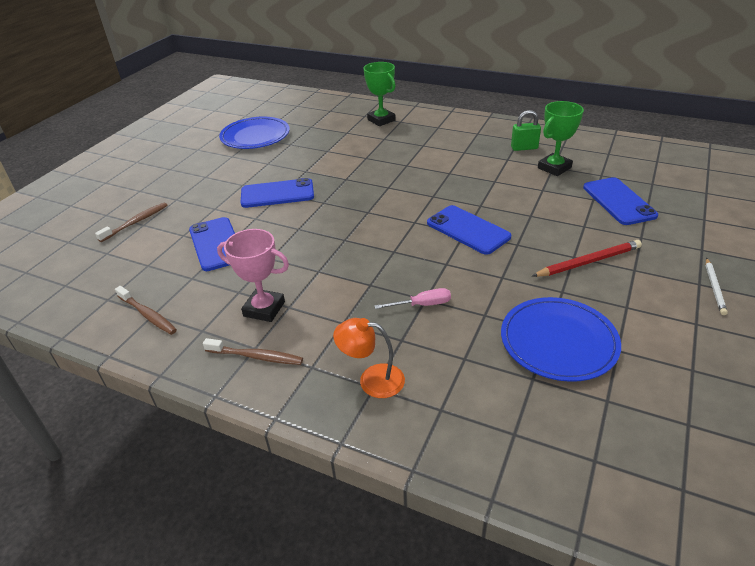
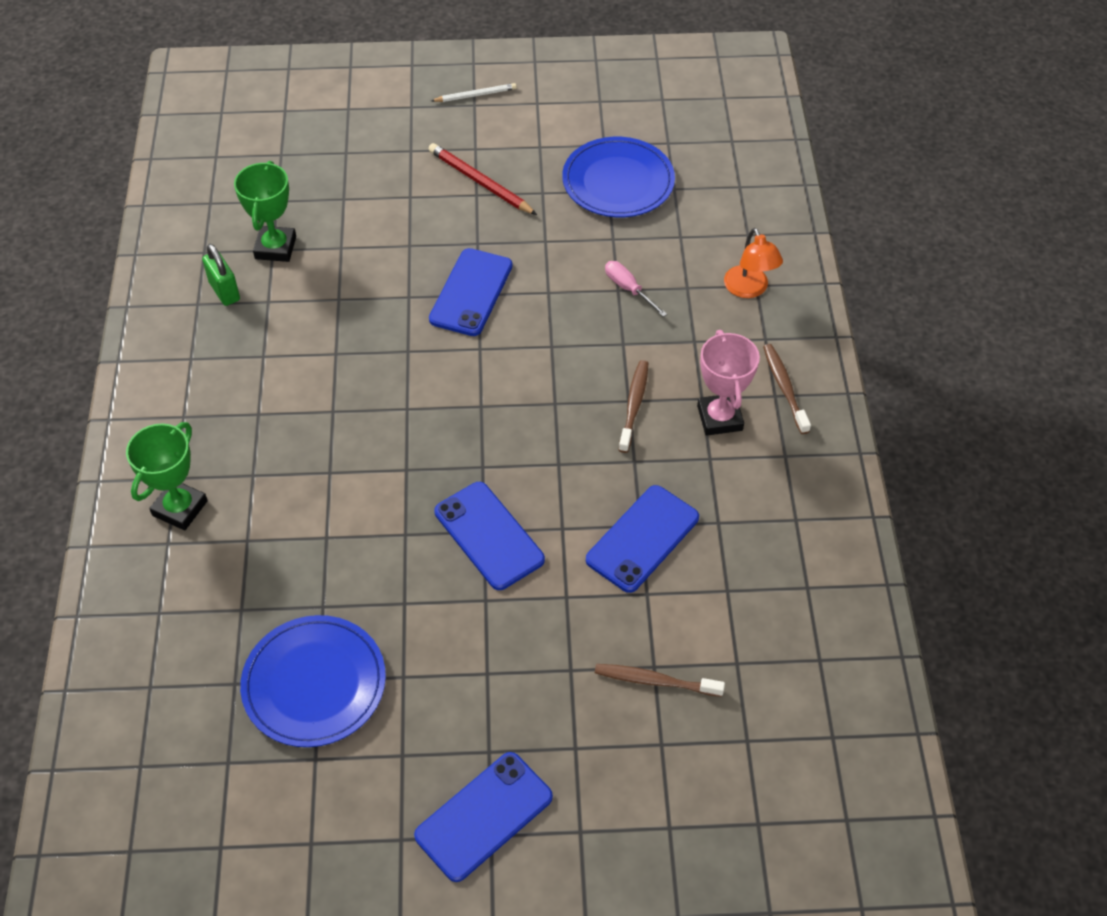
camera: 120 degrees left, 15 degrees up
brown toothbrush [115,286,177,335] -> brown toothbrush moved to [619,360,648,453]
green trophy [538,101,584,176] -> green trophy turned 75 degrees clockwise [234,161,296,262]
blue phone [583,177,658,225] -> blue phone moved to [414,752,553,882]

